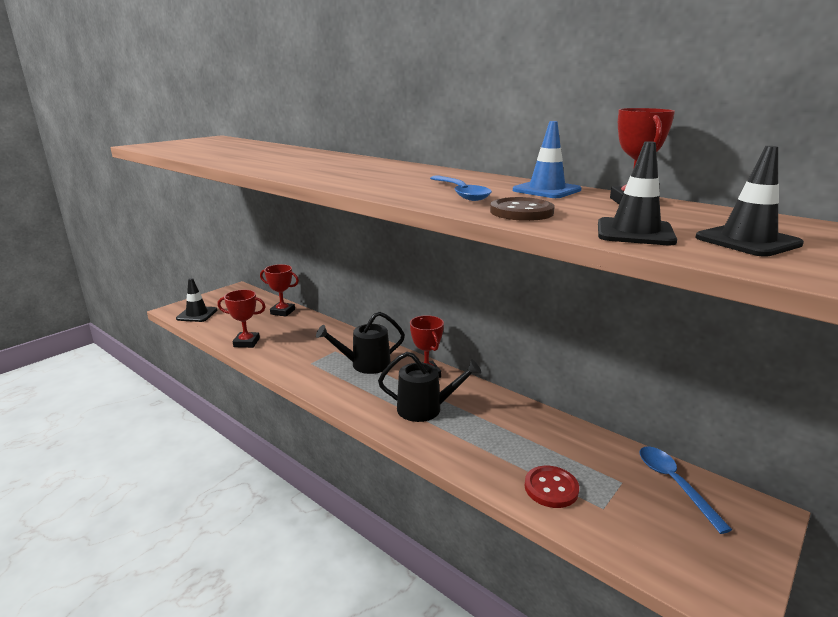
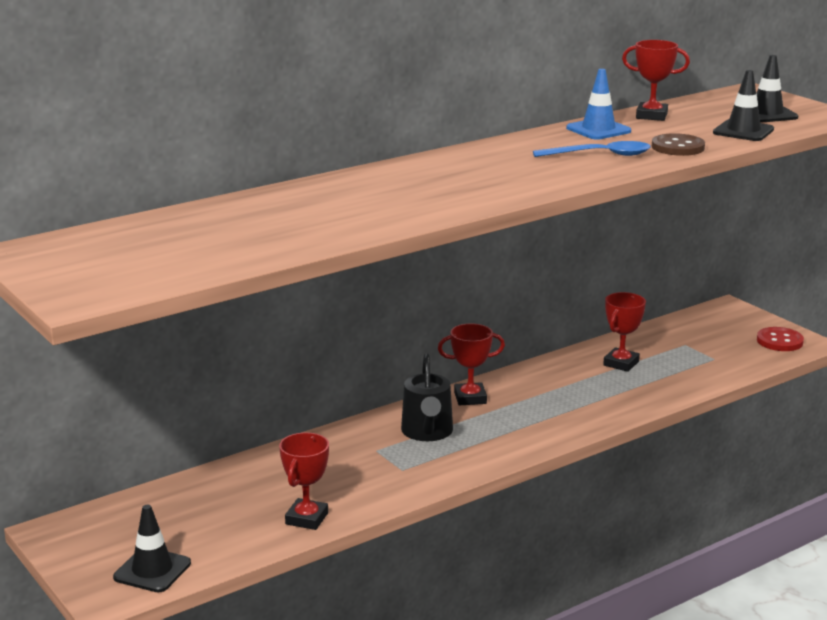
camera: 75 degrees left, 0 degrees up
red trophy [260,264,299,317] -> red trophy moved to [603,292,646,372]
black watering can [378,352,481,422] -> none
red button [525,466,579,508] -> red button moved to [757,327,804,351]
blue spoon [640,447,732,534] -> none

